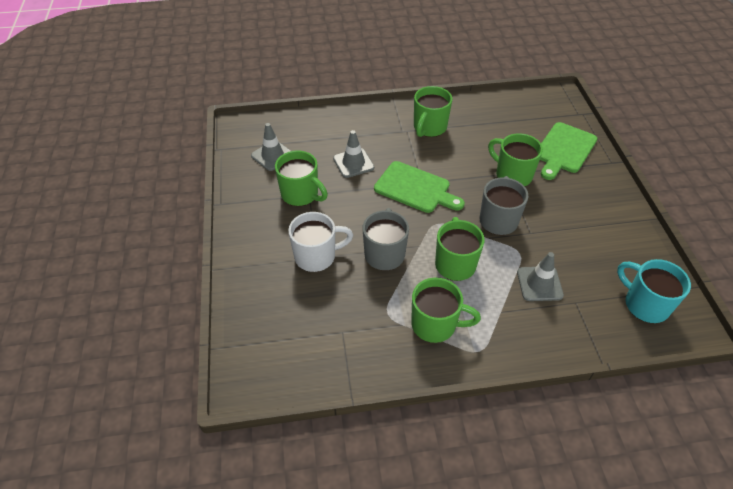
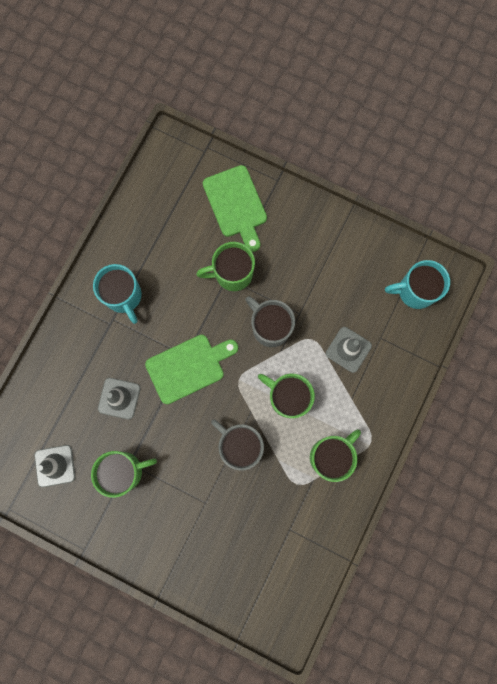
camera: 55 degrees left, 30 degrees up
white mug [288,212,353,272] -> none
green mug [414,86,452,137] -> turquoise mug [93,264,142,324]

